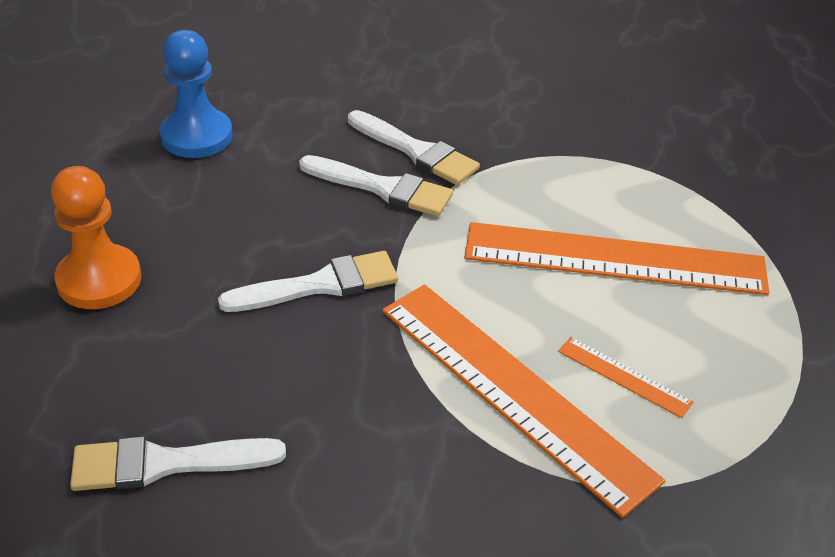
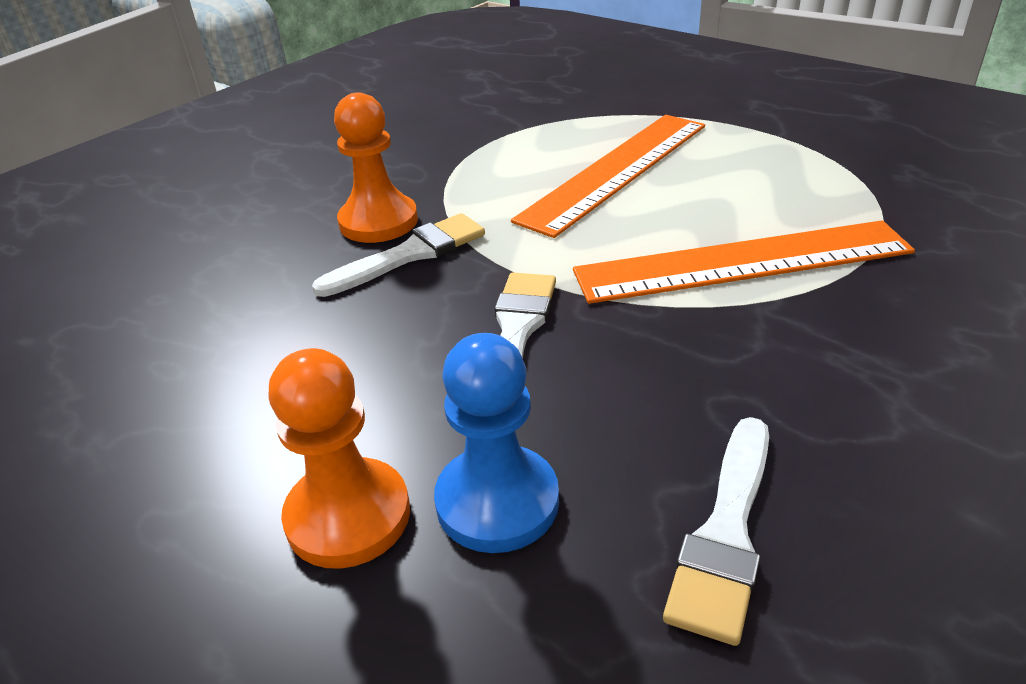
camera: 55 degrees left, 5 degrees down
blue pawn [160,30,233,158] -> blue pawn moved to [434,333,559,553]
white brush [348,110,480,185] -> orange pawn [334,92,418,243]
orange ruler [558,337,694,418] -> none

